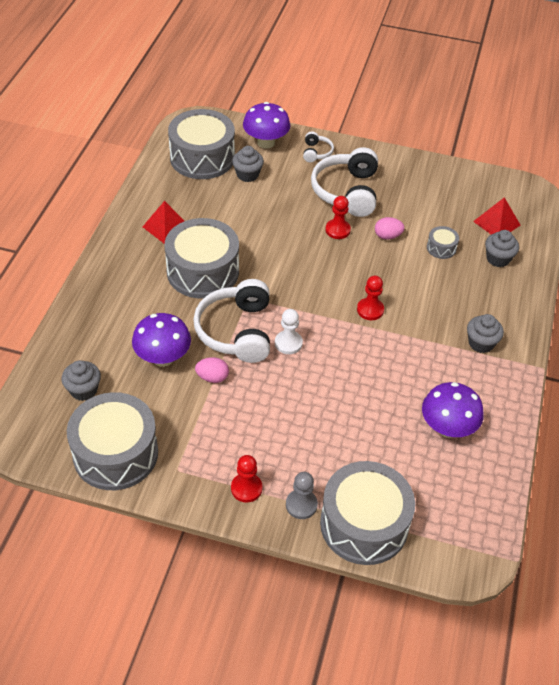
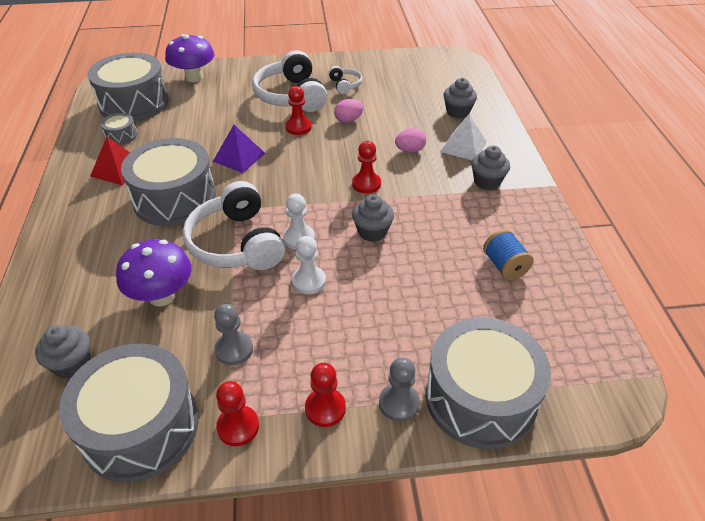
camera: 20 degrees left, 5 degrees down
pink egg [195,357,229,383] -> pink egg moved to [395,128,426,153]
grey cupcake [232,146,264,182] -> grey cupcake moved to [352,194,394,242]
white headphones [303,132,334,162] -> white headphones moved to [328,66,363,94]
purple mushroom [422,382,484,438] -> blue spool [483,229,534,280]
grey drum [427,226,459,259] -> grey drum moved to [101,113,137,145]
red pyramid [473,197,520,234] -> none
none -> purple pyramid [213,125,265,173]
none -> grey pawn [214,304,253,365]
none -> red pawn [216,381,259,446]
none -> white pawn [292,236,326,294]
none -> white pyramid [441,114,487,160]

